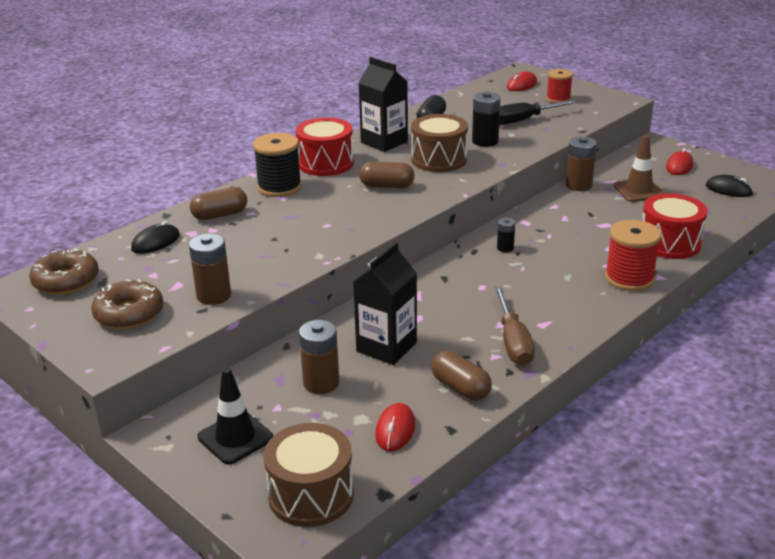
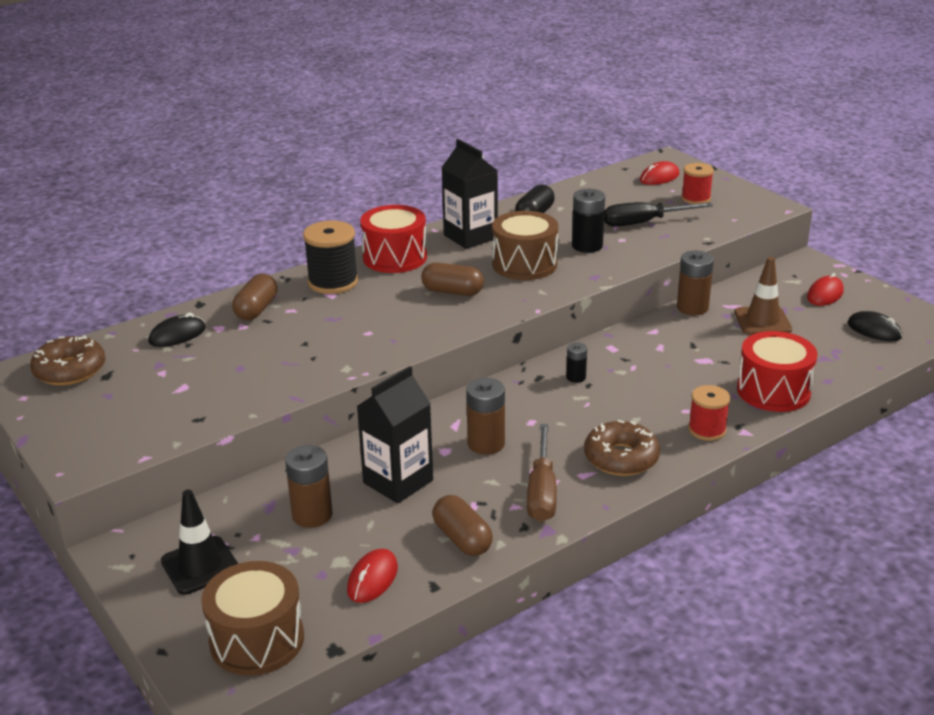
camera: 10 degrees right, 0 degrees up
brown donut [91,279,164,329] -> brown donut moved to [584,420,660,476]
brown battery [189,234,231,305] -> brown battery moved to [466,378,505,455]
brown capsule [190,187,247,220] -> brown capsule turned 60 degrees counterclockwise [232,274,277,320]
red spool [605,220,661,291] -> red spool [688,385,730,441], size x0.65

